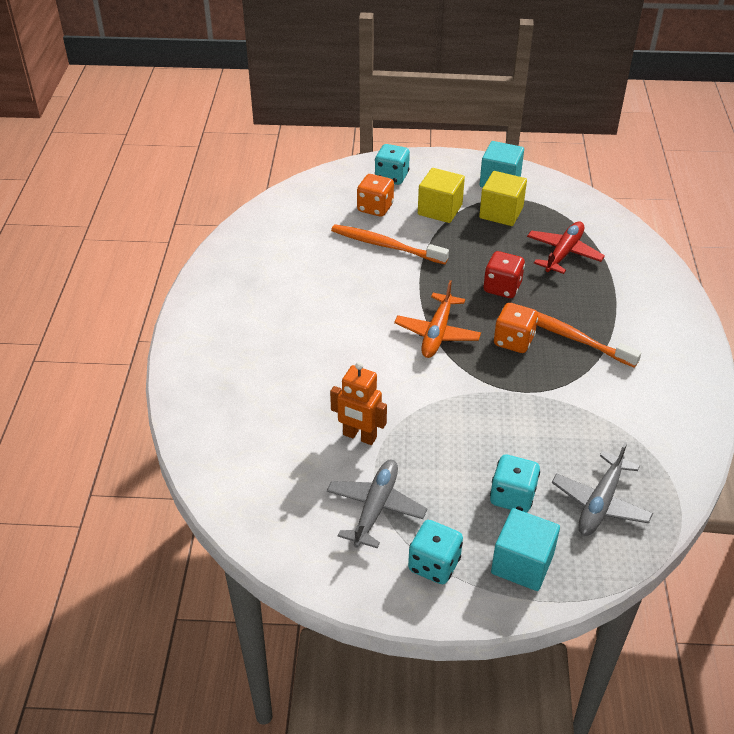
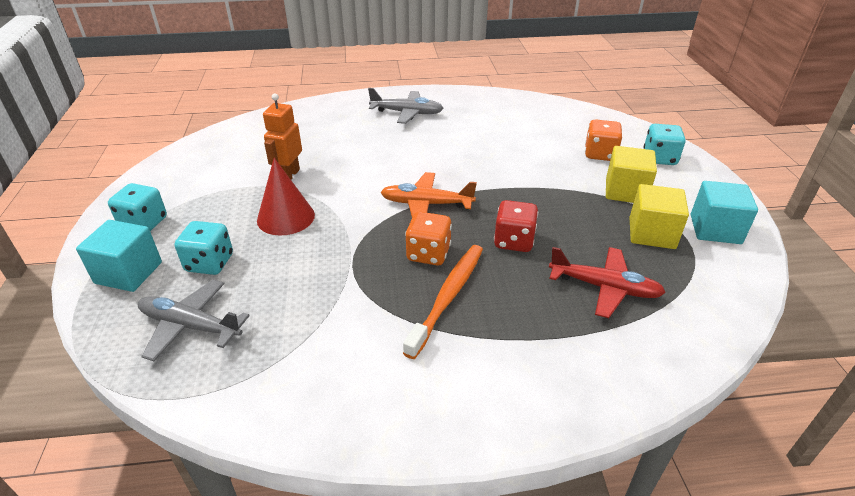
camera: 80 degrees right, 5 degrees down
grey plane [327,460,427,549] -> grey plane moved to [368,88,444,124]
orange toothbrush [331,224,449,264] -> none
none -> red cone [257,158,315,236]

